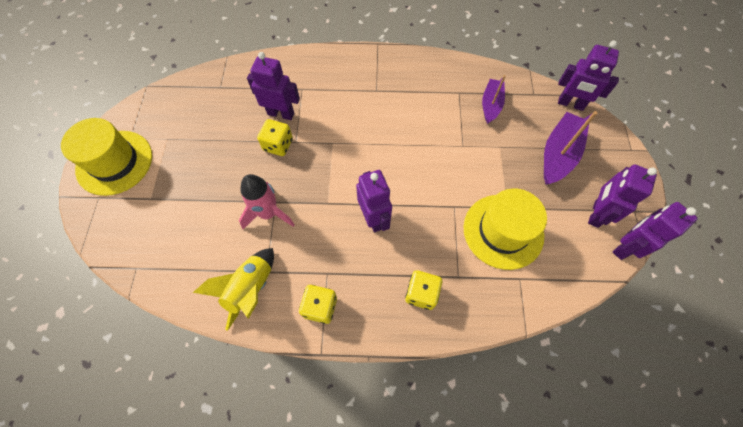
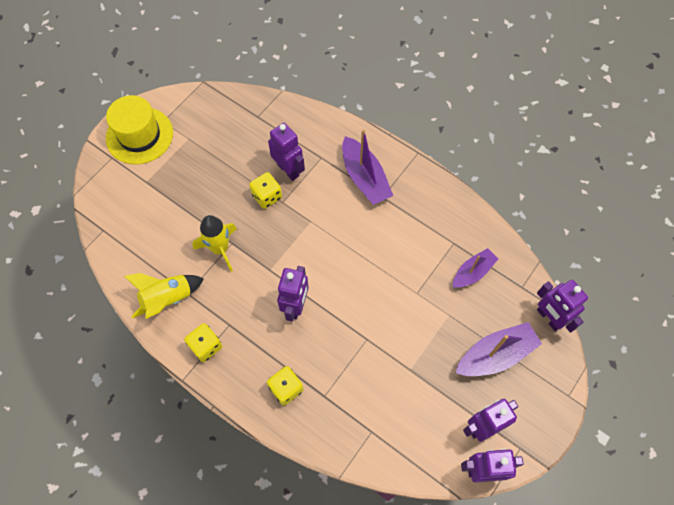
camera: 35 degrees right, 0 degrees up
pink rocket [239,174,295,229] -> yellow rocket [192,215,237,272]
yellow hat [463,188,547,270] -> none
none -> purple boat [342,129,393,205]

